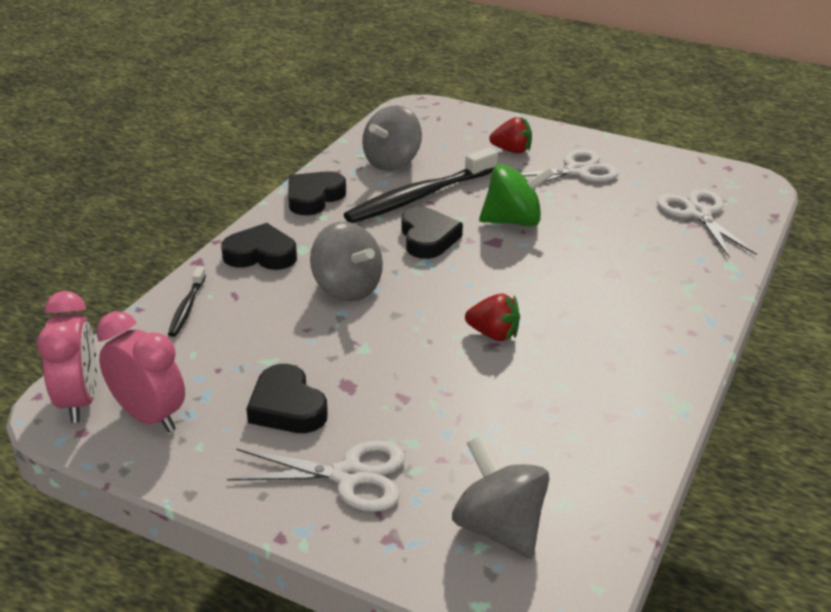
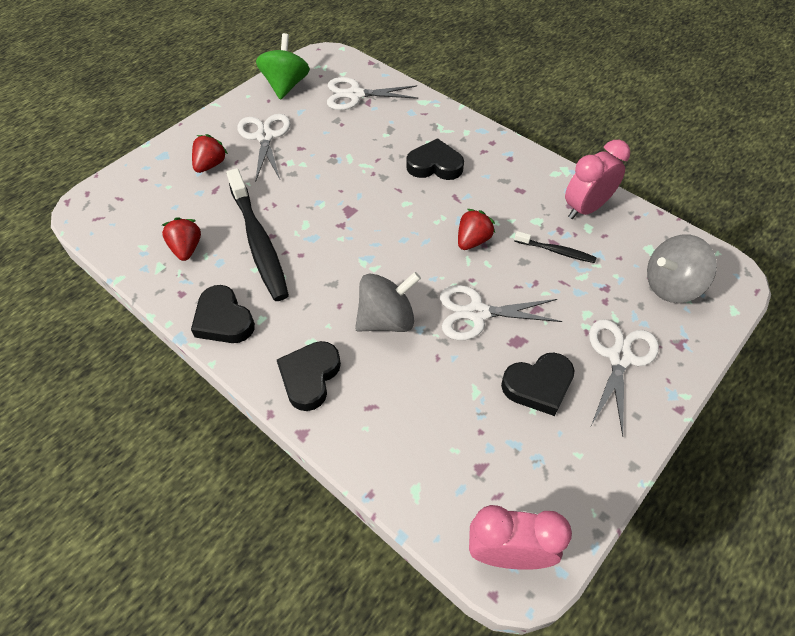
camera: 75 degrees left, 20 degrees up
pink clock [96,311,185,433] -> pink clock moved to [565,140,630,219]
black toothbrush [168,266,206,337] -> black toothbrush moved to [514,231,597,263]
grey spinning top [362,105,422,171] -> red strawberry [162,217,201,261]
black heart [402,207,463,259] -> black heart moved to [406,138,464,180]
green spinning top [479,164,555,227] -> green spinning top moved to [256,33,310,100]
none -> white scissors [440,285,562,340]

